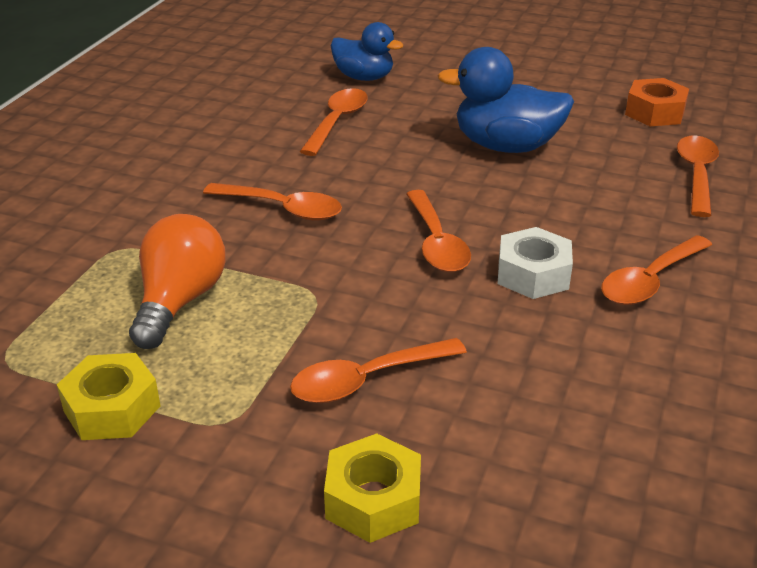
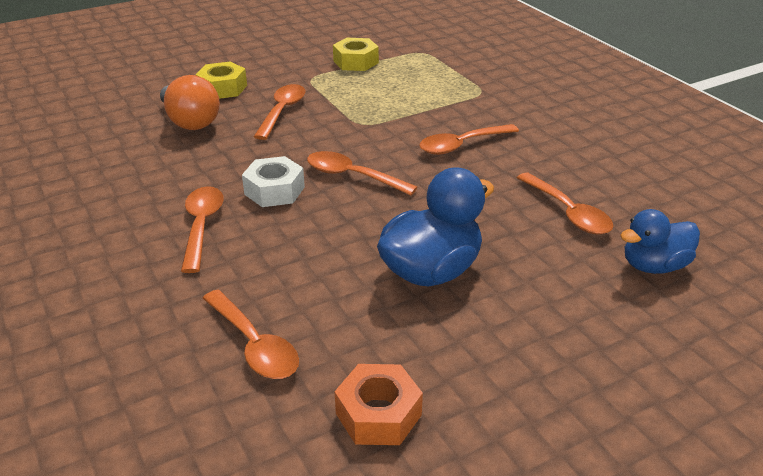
camera: 130 degrees right, 0 degrees up
orange light bulb [129,214,226,349] -> orange light bulb moved to [160,75,220,130]

